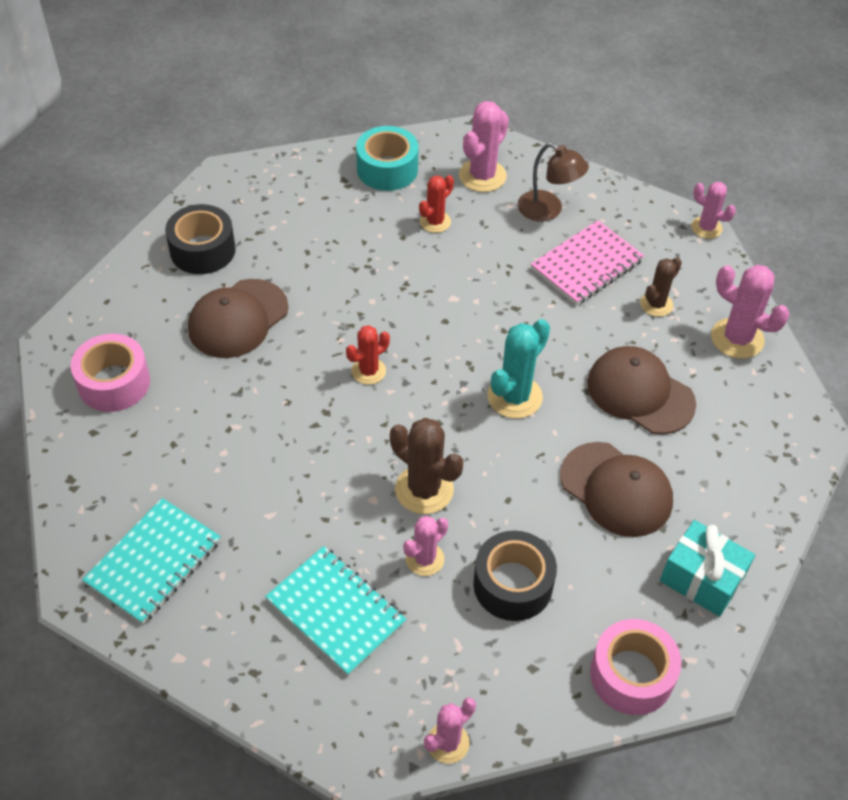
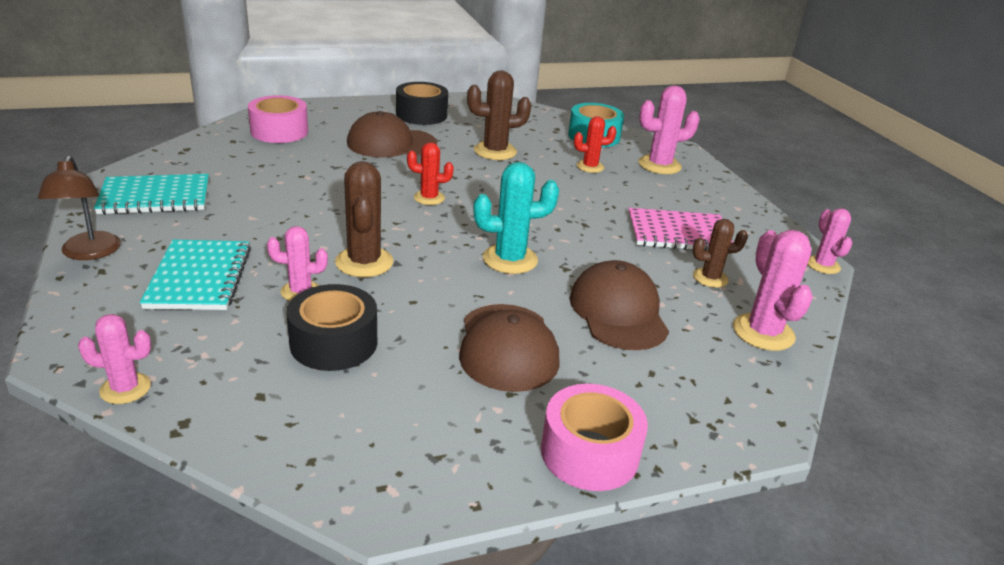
camera: 40 degrees right, 20 degrees down
brown lamp [518,143,589,221] -> brown lamp moved to [38,155,121,260]
pink tape [590,619,682,715] -> pink tape moved to [541,384,648,491]
turquoise gift [660,520,755,617] -> none
none -> brown cactus [467,70,531,160]

